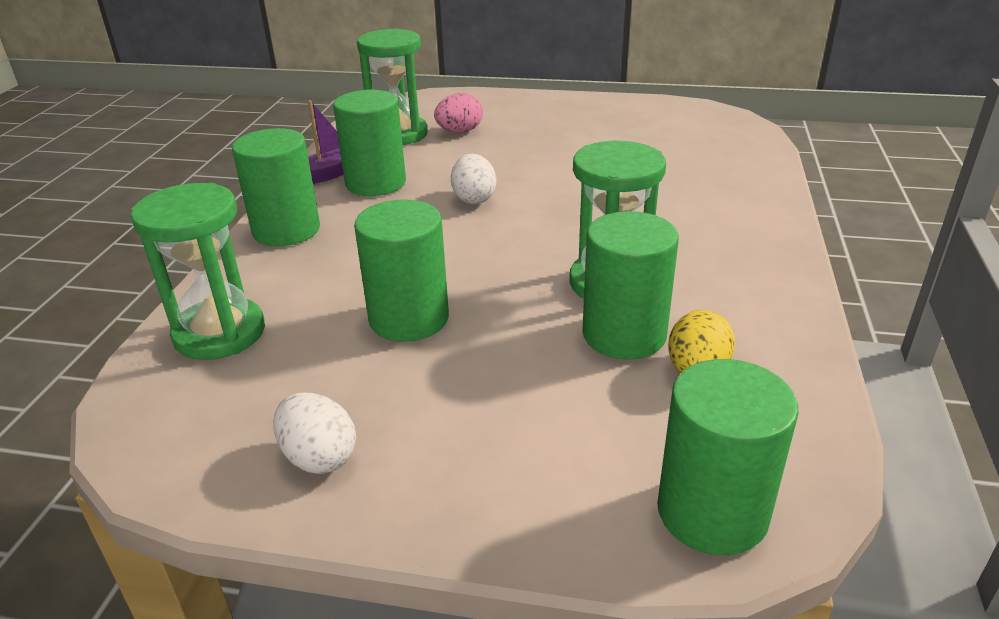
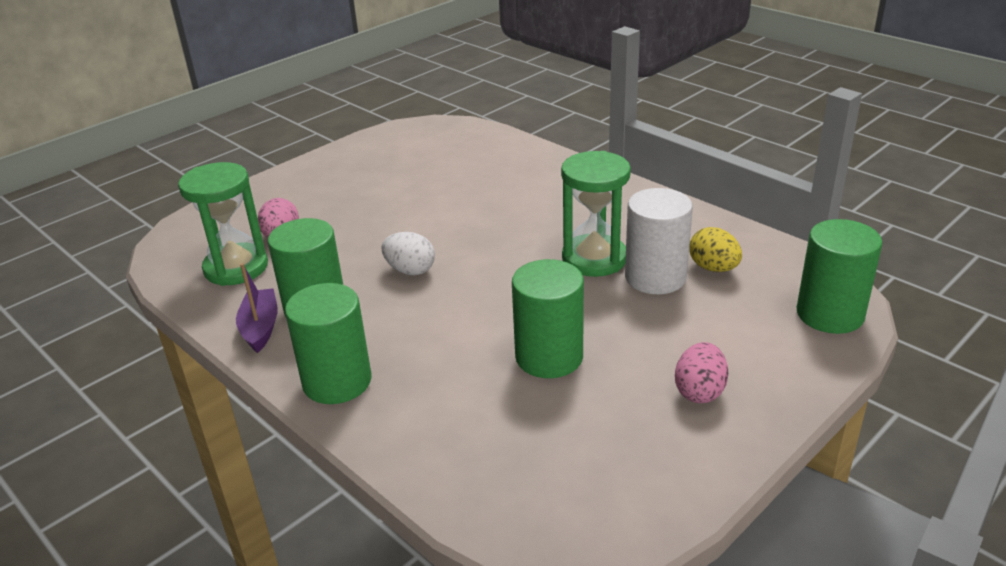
camera: 55 degrees left, 0 degrees up
green hourglass [131,183,265,360] -> none
white egg [273,393,356,474] -> none
green cylinder [583,211,679,359] -> white cylinder [625,188,693,294]
none -> pink egg [675,342,728,403]

